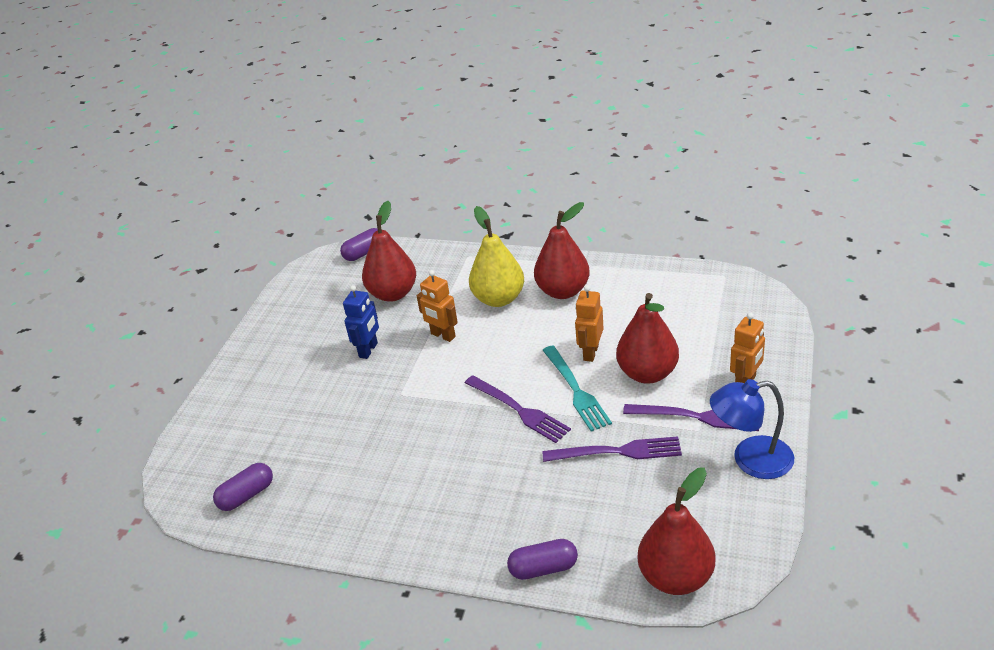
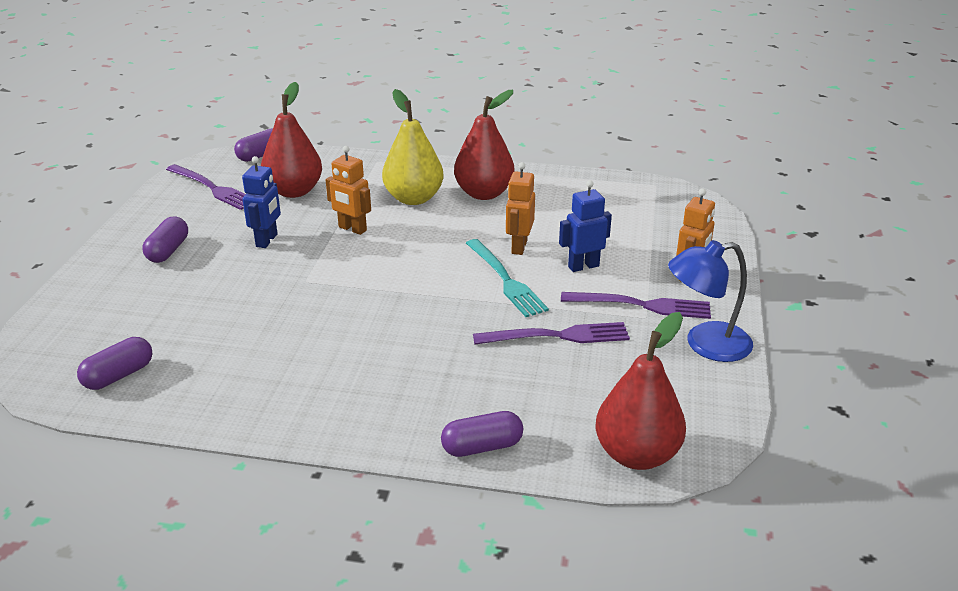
camera: 10 degrees left, 5 degrees down
purple fork [465,375,571,443] -> purple fork moved to [166,164,246,210]
red pear [616,293,679,384] -> blue robot [559,180,612,272]
none -> purple capsule [143,217,188,263]

